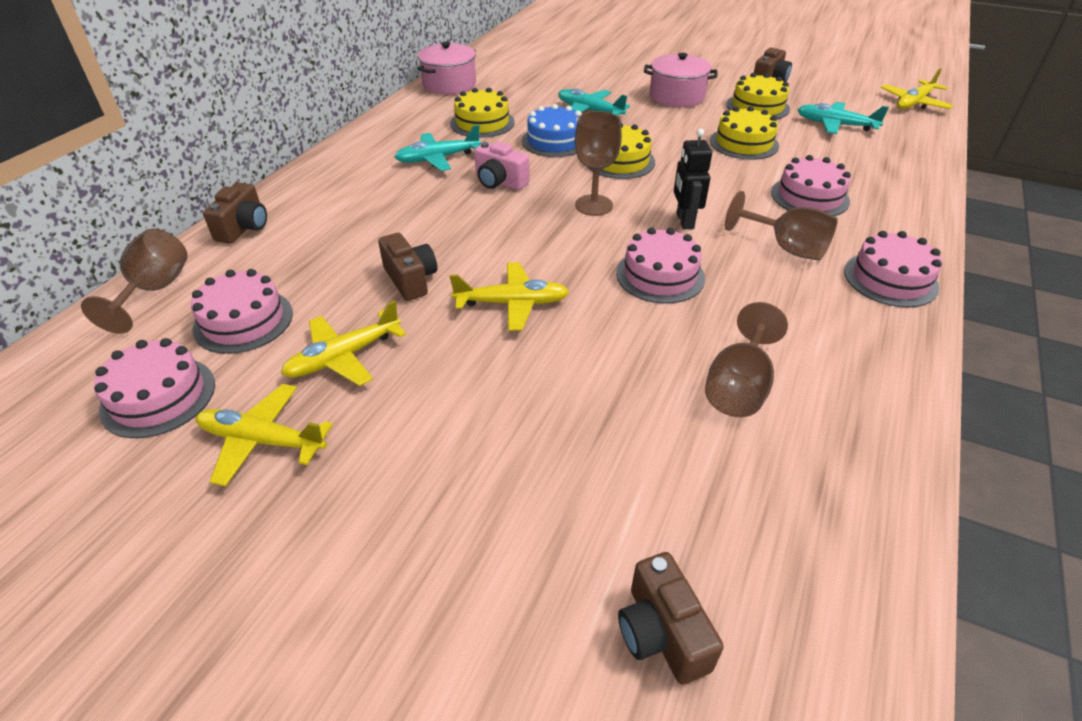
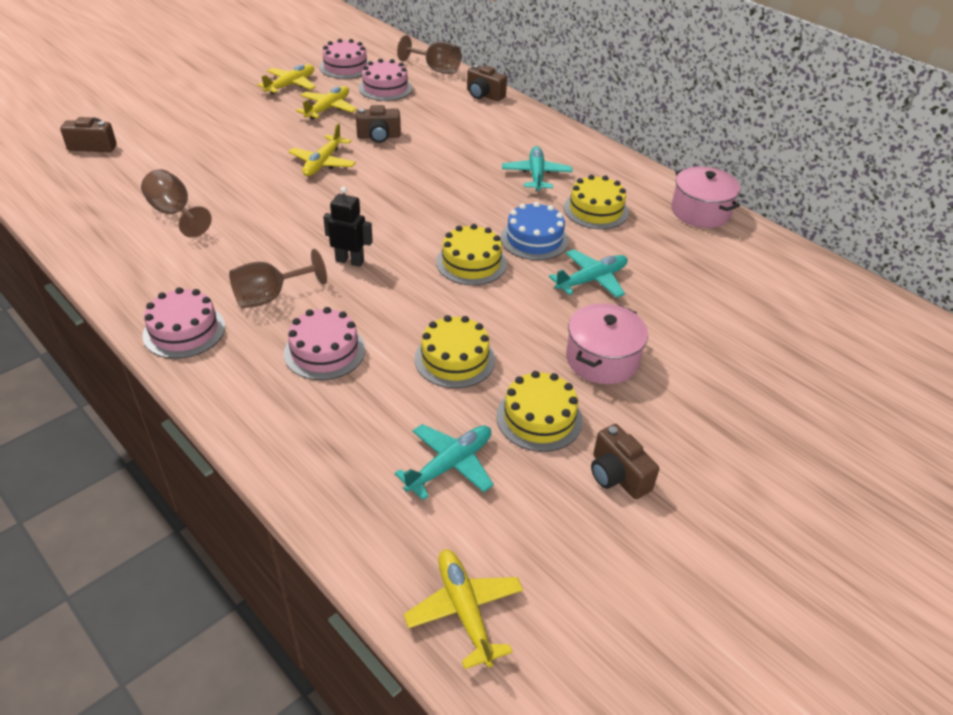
camera: 110 degrees right, 0 degrees up
yellow plane [281,300,406,386] -> yellow plane turned 45 degrees clockwise [296,86,357,120]
pink camera [474,141,530,190] -> none
brown goblet [575,111,622,216] -> none
pink cake [616,228,705,304] -> none

